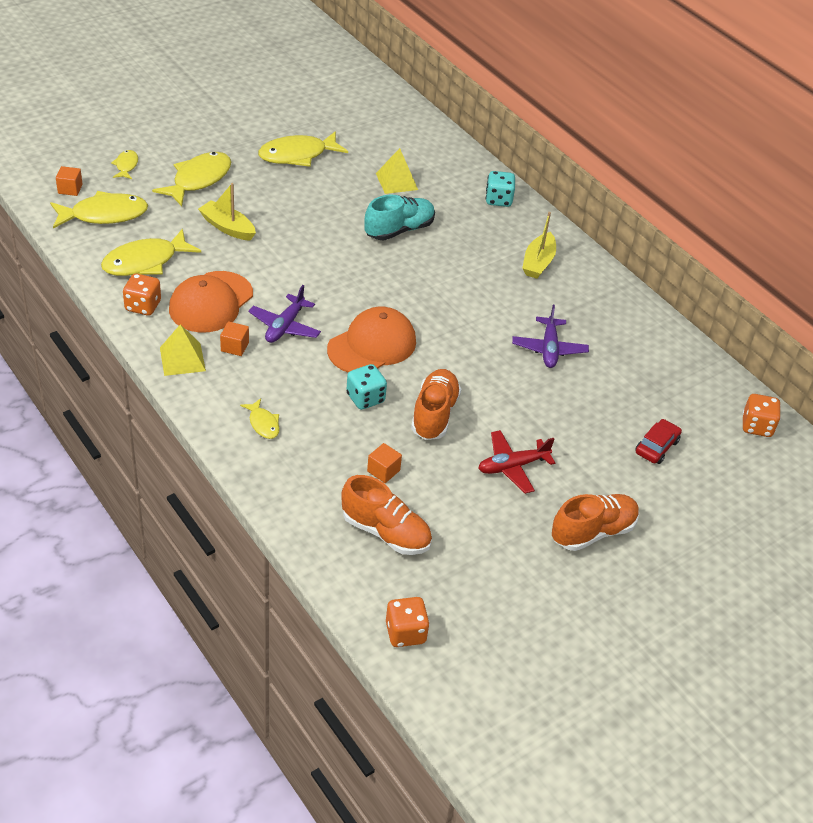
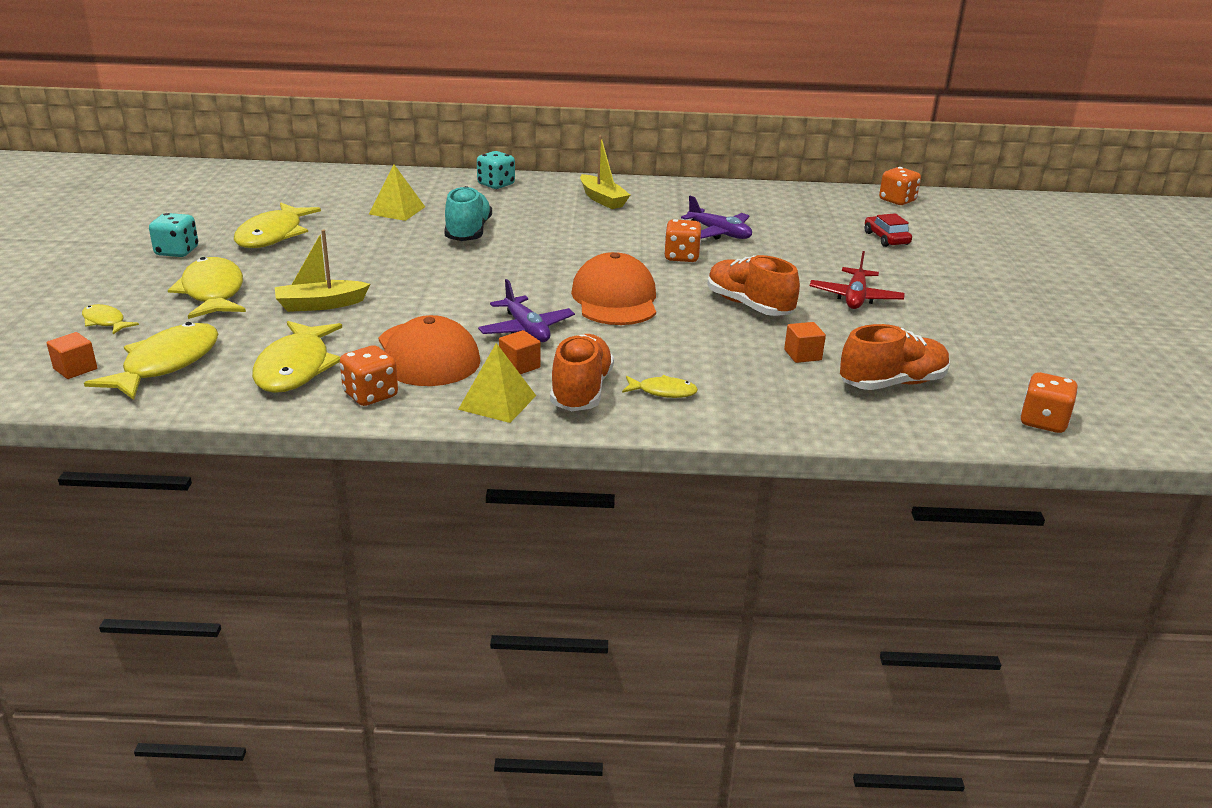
camera: 50 degrees left, 15 degrees down
turquoise dice [346,364,387,410] -> turquoise dice moved to [149,213,198,257]
orange shoe [552,494,639,551] -> orange shoe moved to [550,334,614,411]
none -> orange dice [664,219,701,262]

